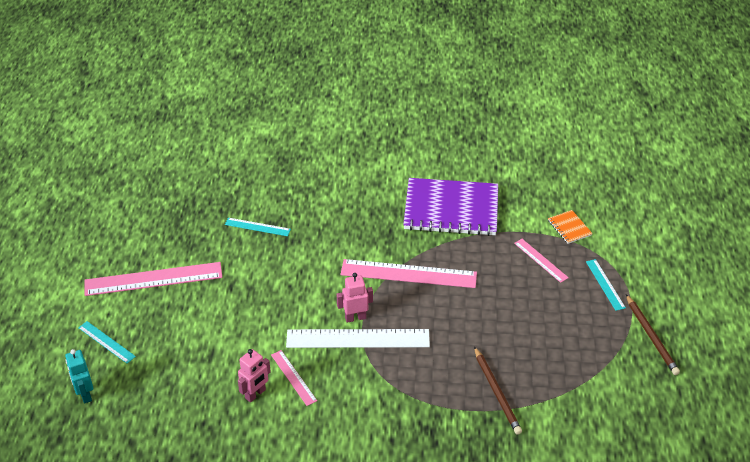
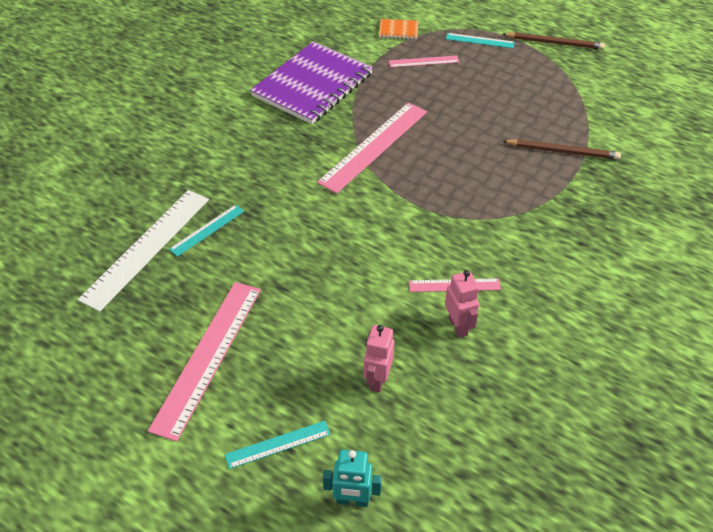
camera: 60 degrees left, 5 degrees up
white ruler [286,329,430,348] -> white ruler moved to [78,190,209,312]
pink robot [337,273,373,323] -> pink robot moved to [364,325,394,392]

